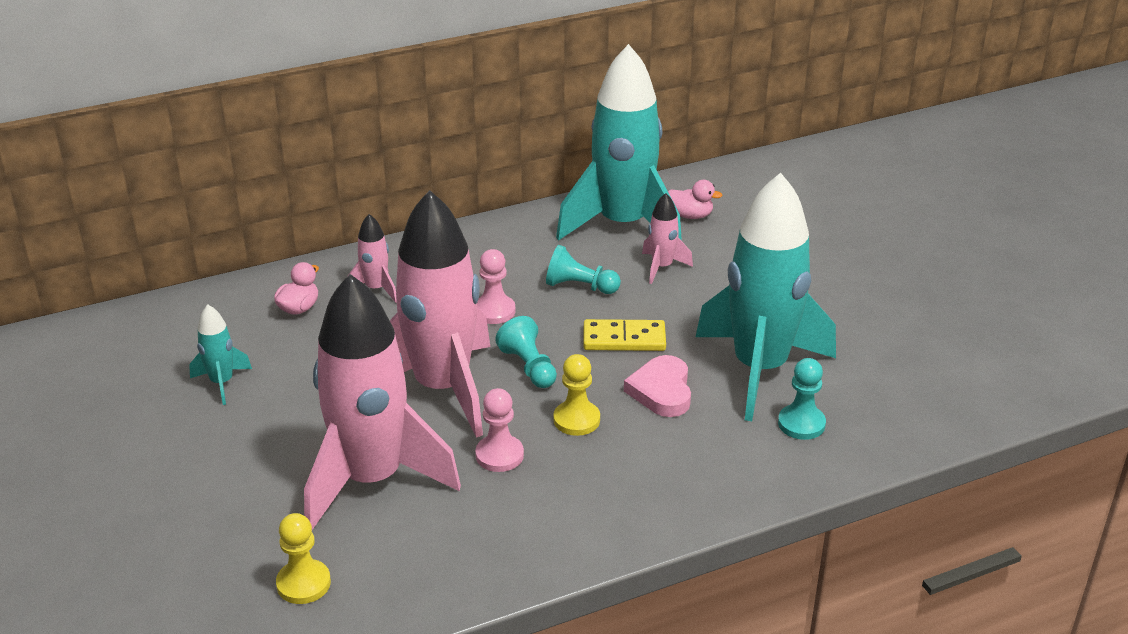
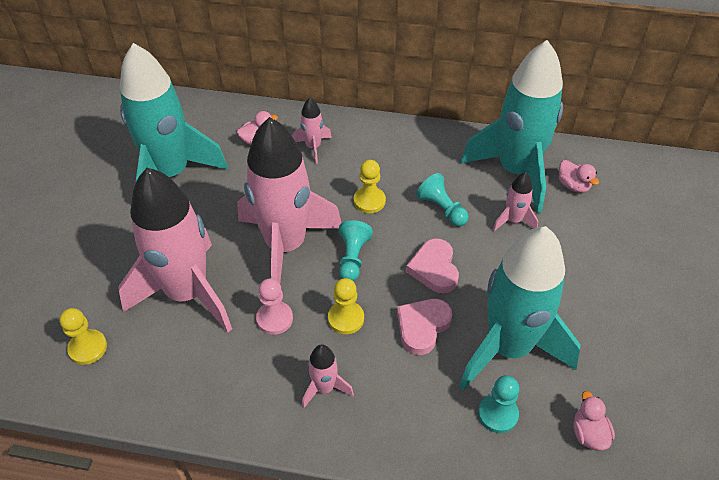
camera: 35 degrees right, 15 degrees up
turquoise rocket [189,304,252,405] -> turquoise rocket [120,43,228,183], size x2.36
pink pawn [477,249,515,324] -> yellow pawn [354,160,386,213]
yellow domino [583,319,666,351] -> pink heart [406,238,459,293]
none -> pink rocket [302,344,354,409]
none -> pink duck [573,391,615,451]

